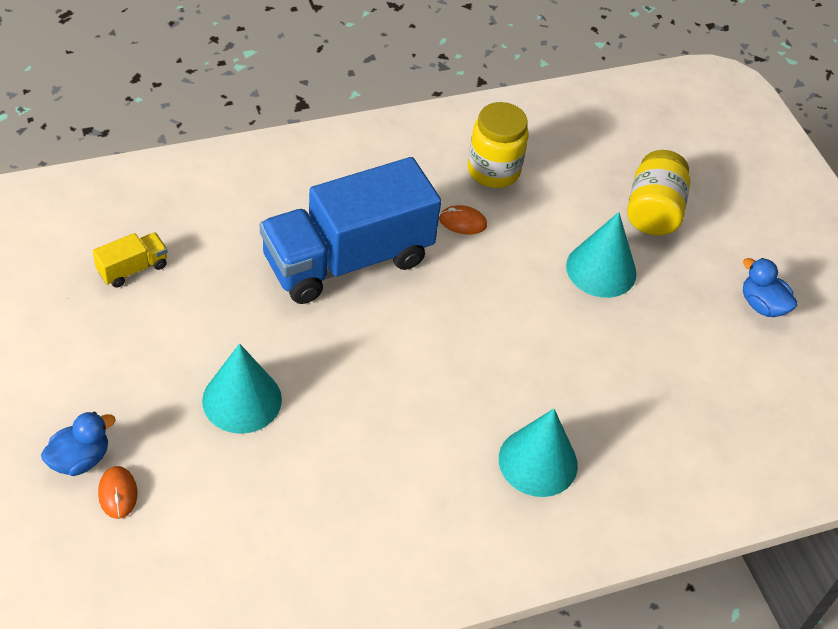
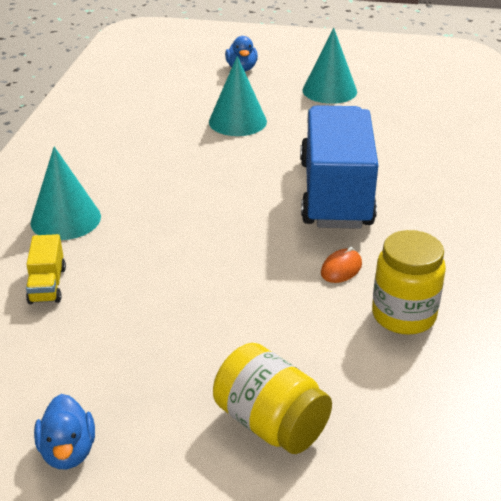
camera: 125 degrees right, 15 degrees down
yellow truck [93,232,167,288] -> yellow truck moved to [26,234,66,304]
orange mouse [98,466,137,519] -> none
turquoise cone [566,212,637,298] -> turquoise cone moved to [302,28,357,104]
blue duck [743,258,797,317] -> blue duck turned 90 degrees clockwise [34,394,95,469]

